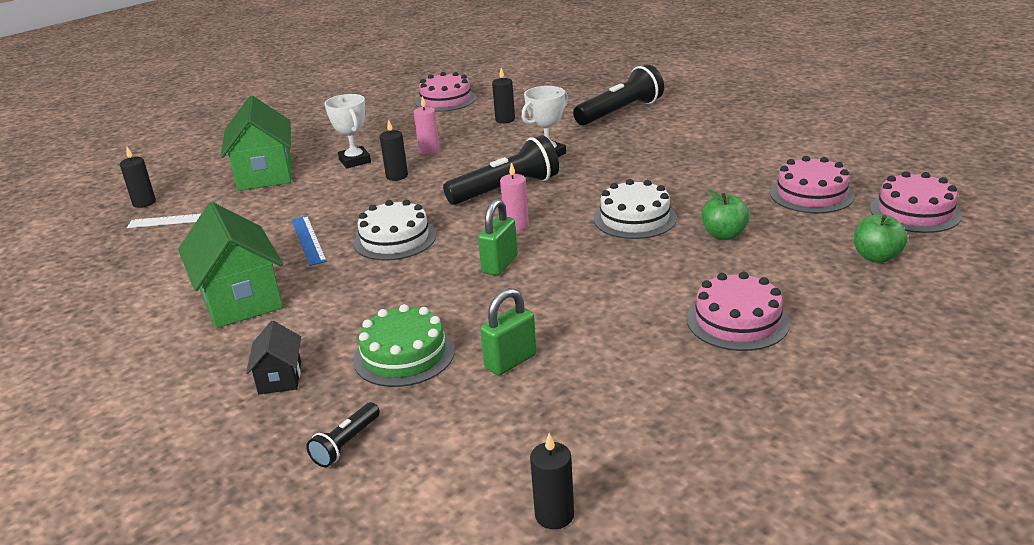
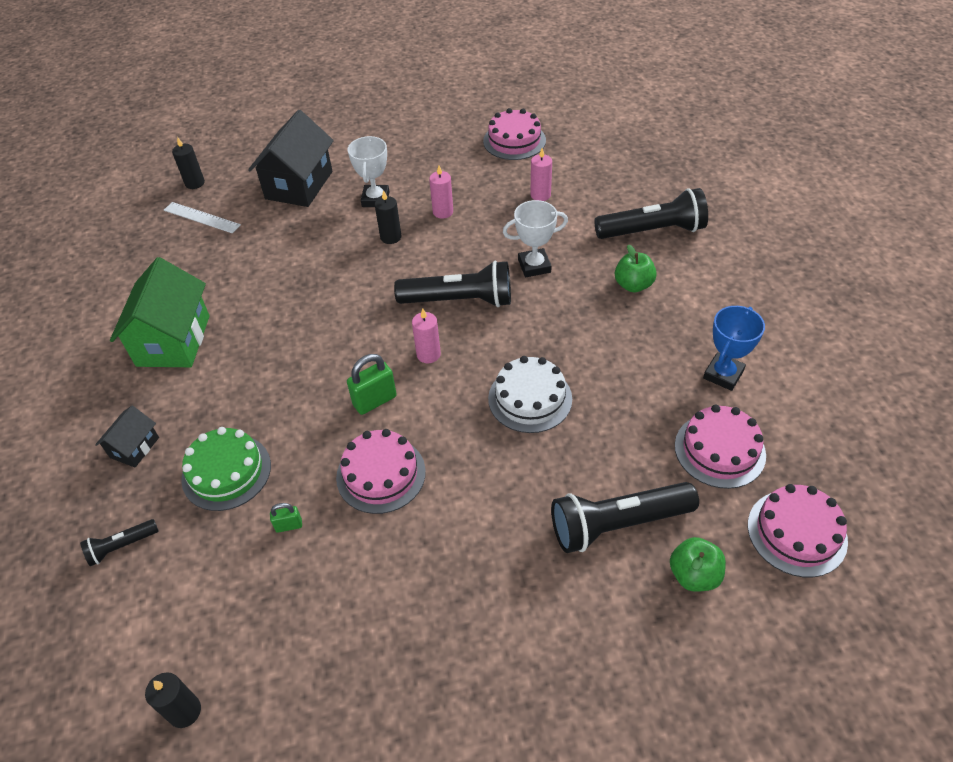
camera: 30 degrees right, 20 degrees up
green house [221,96,291,191] -> black house [248,110,334,207]
blue ruler [291,216,327,266] -> none
white cake [354,200,436,261] -> none
green padlock [480,288,537,376] -> green padlock [270,503,302,533], size x0.56
black candle [492,68,515,123] -> pink candle [530,148,552,201]
pink cake [687,272,790,351] -> pink cake moved to [336,429,426,514]
green apple [702,189,750,240] -> green apple moved to [615,245,657,292]
none -> black flashlight [551,482,699,553]
none -> blue trophy [703,306,765,391]

